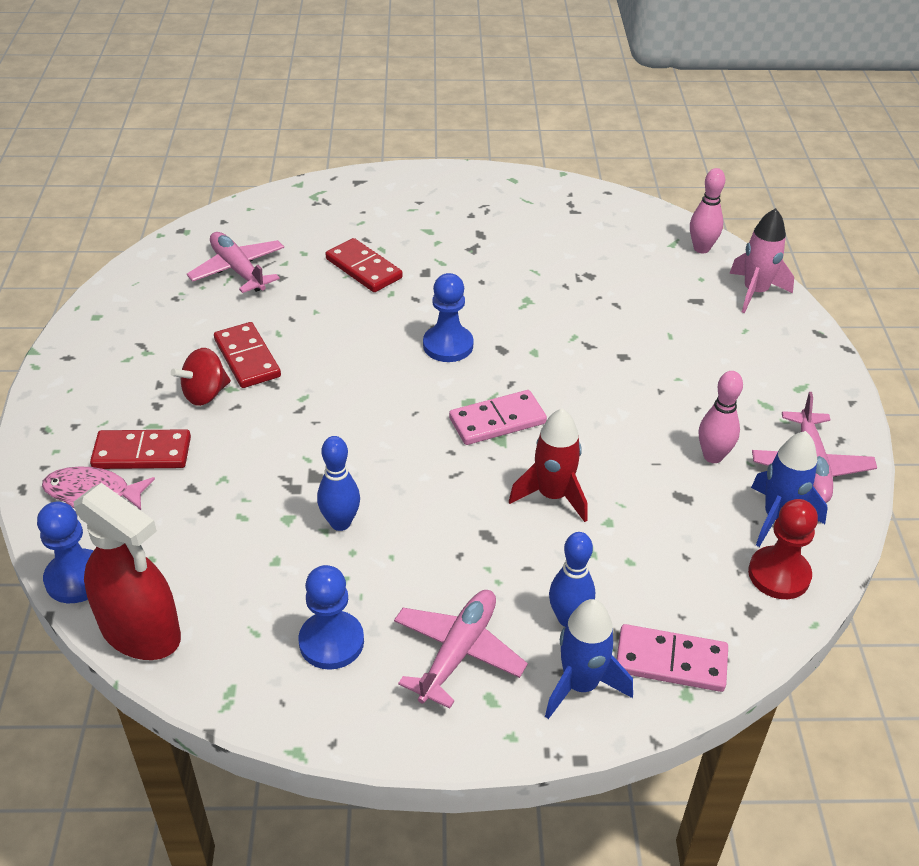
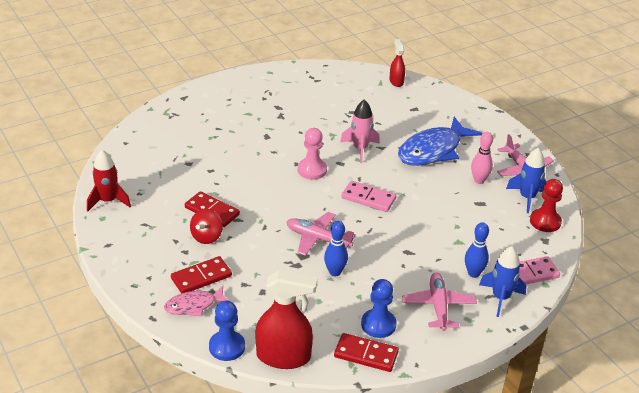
camera: 30 degrees left, 5 degrees down
pink plane [187,232,284,293] -> pink plane moved to [286,212,356,256]
red domino [326,238,403,292] -> red domino moved to [334,333,399,372]
blue pawn [423,273,474,362] -> pink pawn [298,128,327,180]
pink domino [449,390,547,445] -> pink domino turned 75 degrees clockwise [341,181,396,212]
red rocket [509,408,587,522] -> red rocket moved to [87,150,131,212]
pink bowling pin [690,168,725,253] -> red spray bottle [389,39,405,87]
pink rocket [729,208,794,313] -> pink rocket moved to [340,100,380,163]
none -> blue fish [398,117,482,166]

